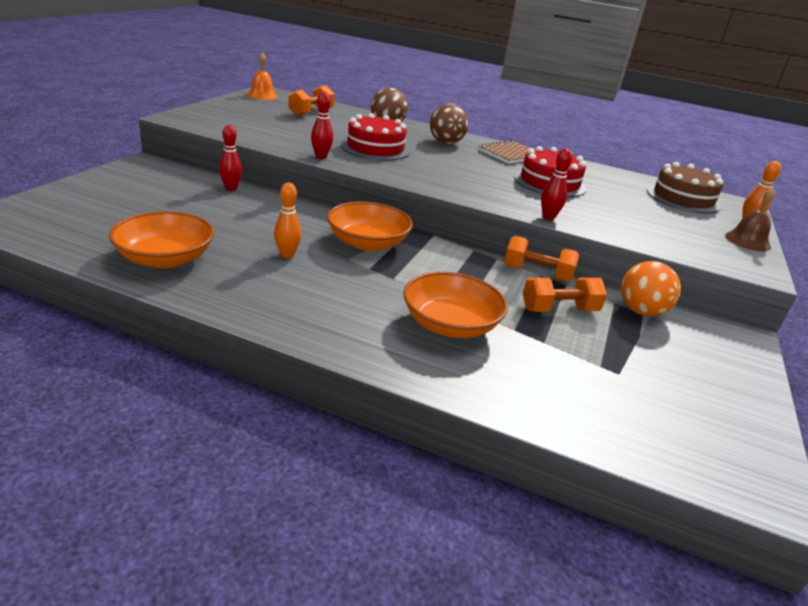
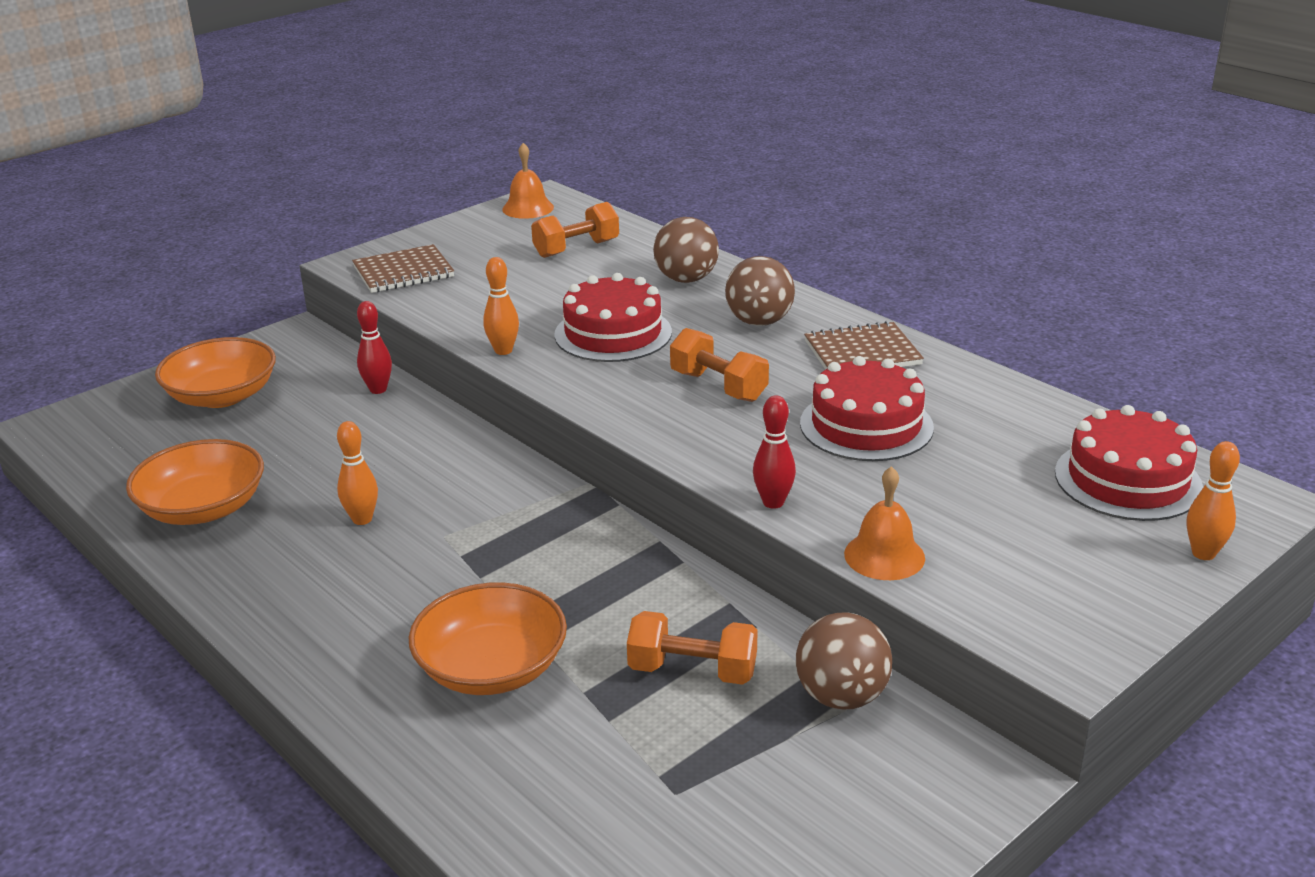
camera: 30 degrees right, 0 degrees up
red bowling pin [311,92,333,159] -> orange bowling pin [483,257,519,355]
orange bowl [327,202,413,251] -> orange bowl moved to [155,337,276,408]
orange dumbbell [504,236,579,282] -> orange dumbbell moved to [670,328,769,402]
orange ball [621,261,681,316] -> brown ball [796,612,892,710]
brown cake [647,162,723,213] -> red cake [1055,405,1203,521]
brown bell [725,188,775,252] -> none
none -> brown notebook [352,244,454,293]
none -> orange bell [844,466,925,580]

